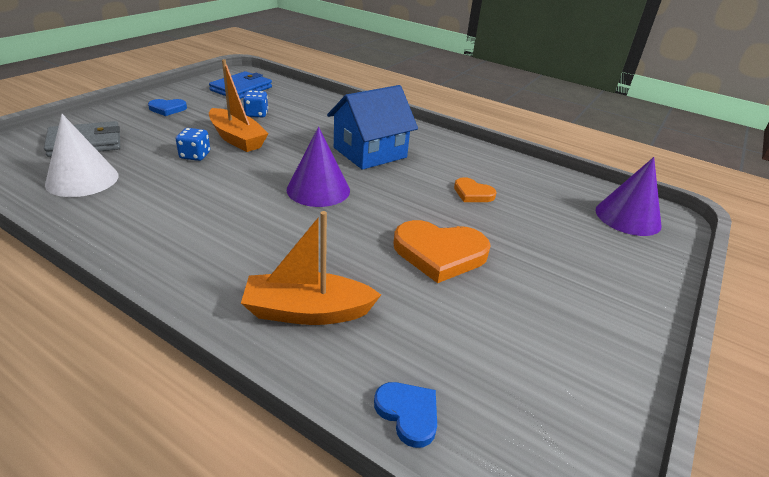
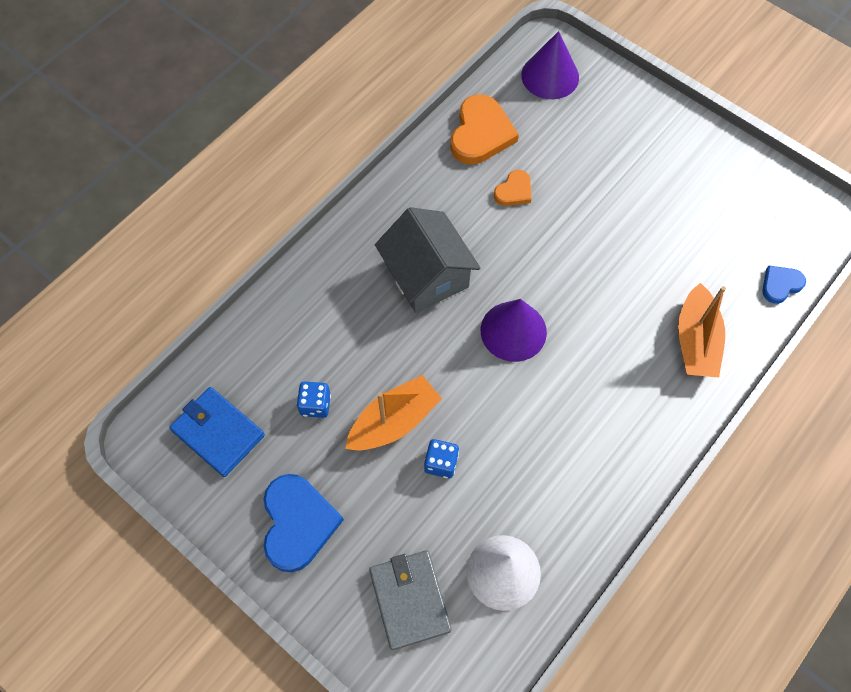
camera: 80 degrees left, 30 degrees up
blue heart [148,99,187,116] -> blue heart [263,474,344,572], size x1.84
blue house [327,85,418,170] -> grey house [375,207,480,313]
orange heart [393,220,491,283] -> orange heart moved to [451,94,519,164]

